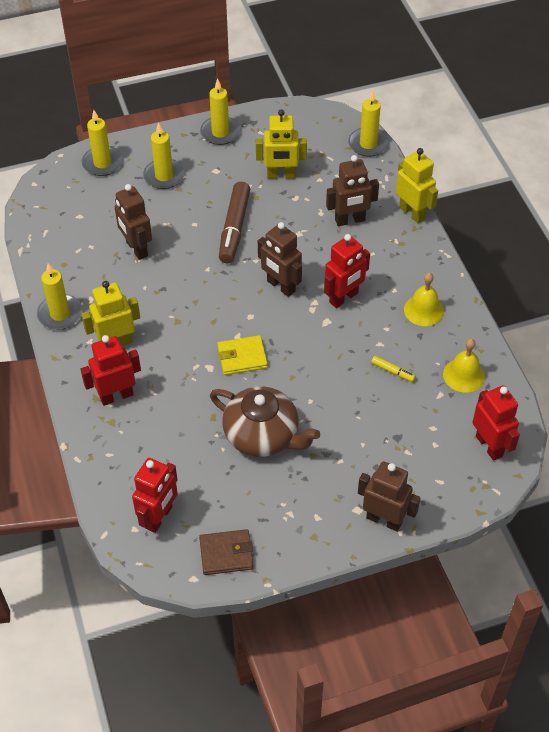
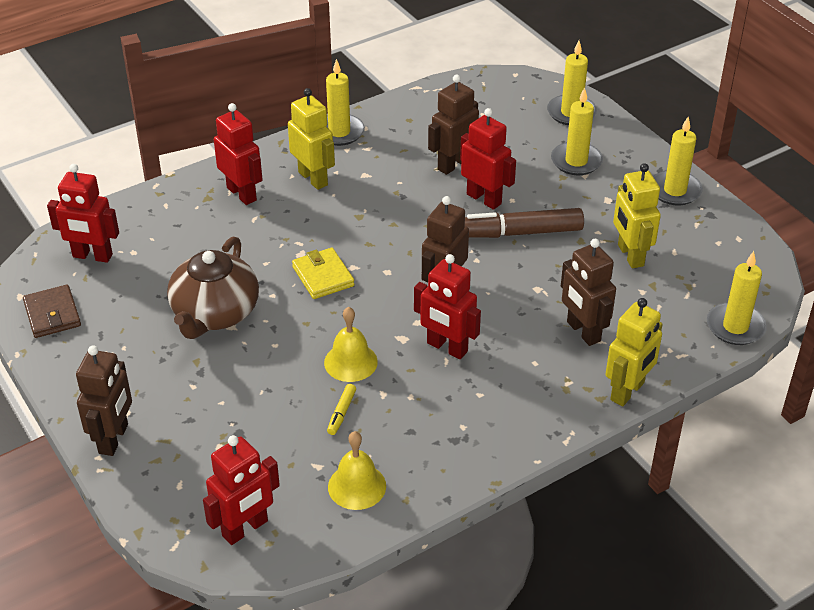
camera: 75 degrees right, 10 degrees down
yellow bell [404,273,444,326] -> yellow bell moved to [324,307,378,382]
none -> red robot [460,108,516,210]

